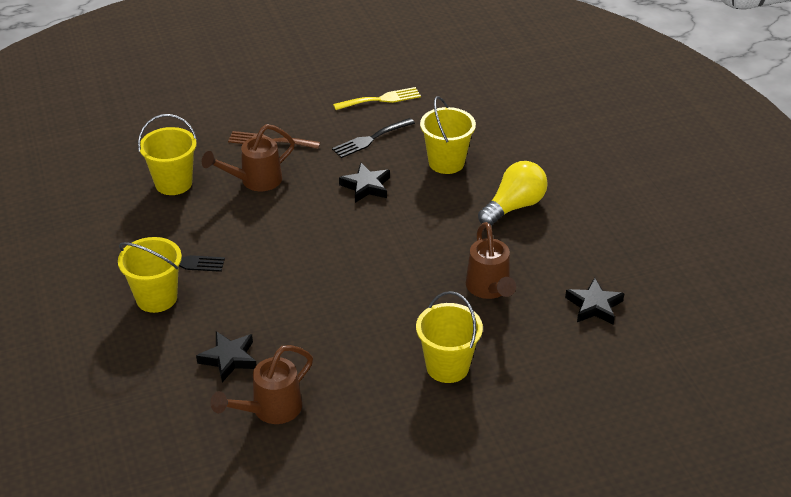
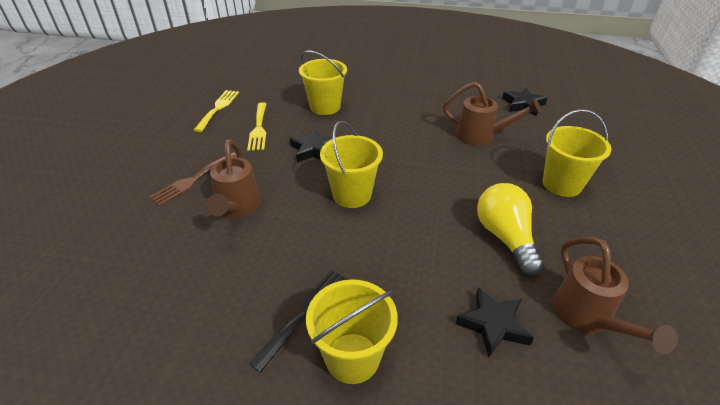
camera: 60 degrees left, 0 degrees up
yellow bucket [138,114,197,195] -> yellow bucket moved to [320,121,383,208]
black fork [332,118,415,158] -> yellow fork [247,102,266,151]
yellow light bulb [478,161,548,226] -> yellow light bulb moved to [477,183,544,276]

